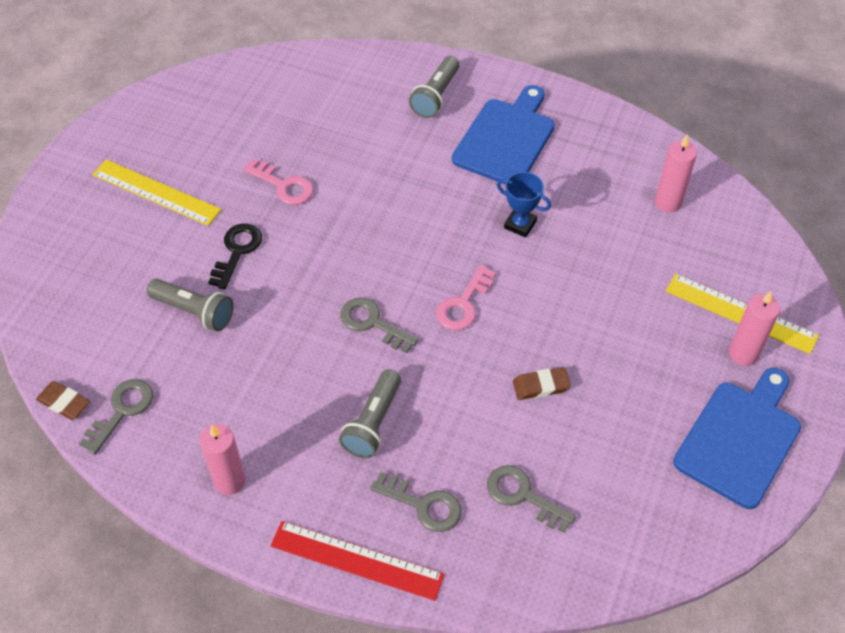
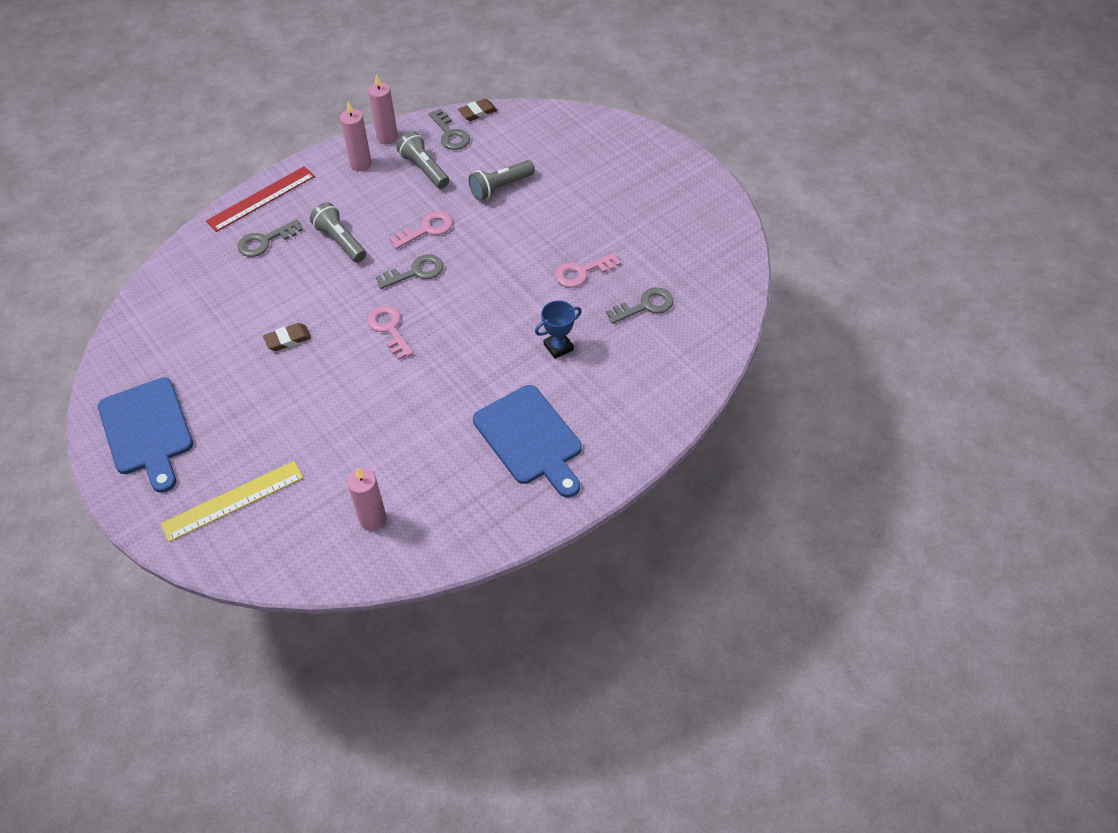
camera: 120 degrees right, 0 degrees up
yellow ruler [92,159,221,226] -> none
black key [208,223,262,289] -> none
grey flashlight [409,56,460,118] -> grey flashlight moved to [397,132,449,189]
grey key [487,465,576,533] -> grey key moved to [606,287,674,324]
blue trophy [497,172,551,238] -> blue trophy moved to [535,300,582,359]
brown eraser [513,368,571,400] -> brown eraser turned 45 degrees clockwise [263,323,311,351]
pink candle [729,291,780,366] -> pink candle moved to [368,74,398,144]
none -> pink key [389,212,453,249]

